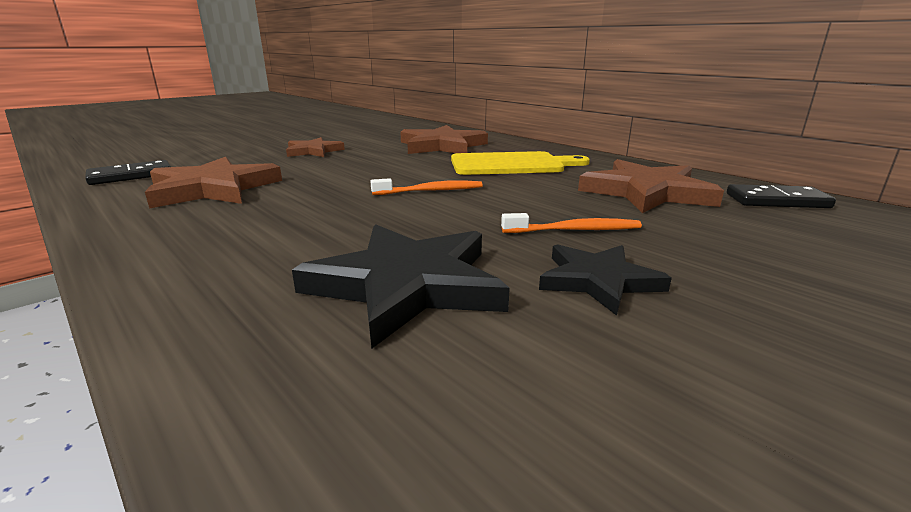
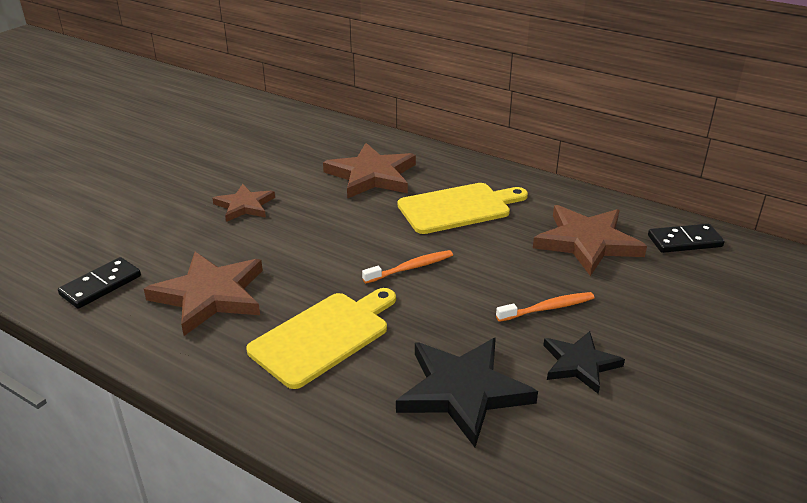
camera: 15 degrees left, 10 degrees up
none -> yellow cutting board [246,288,396,389]

